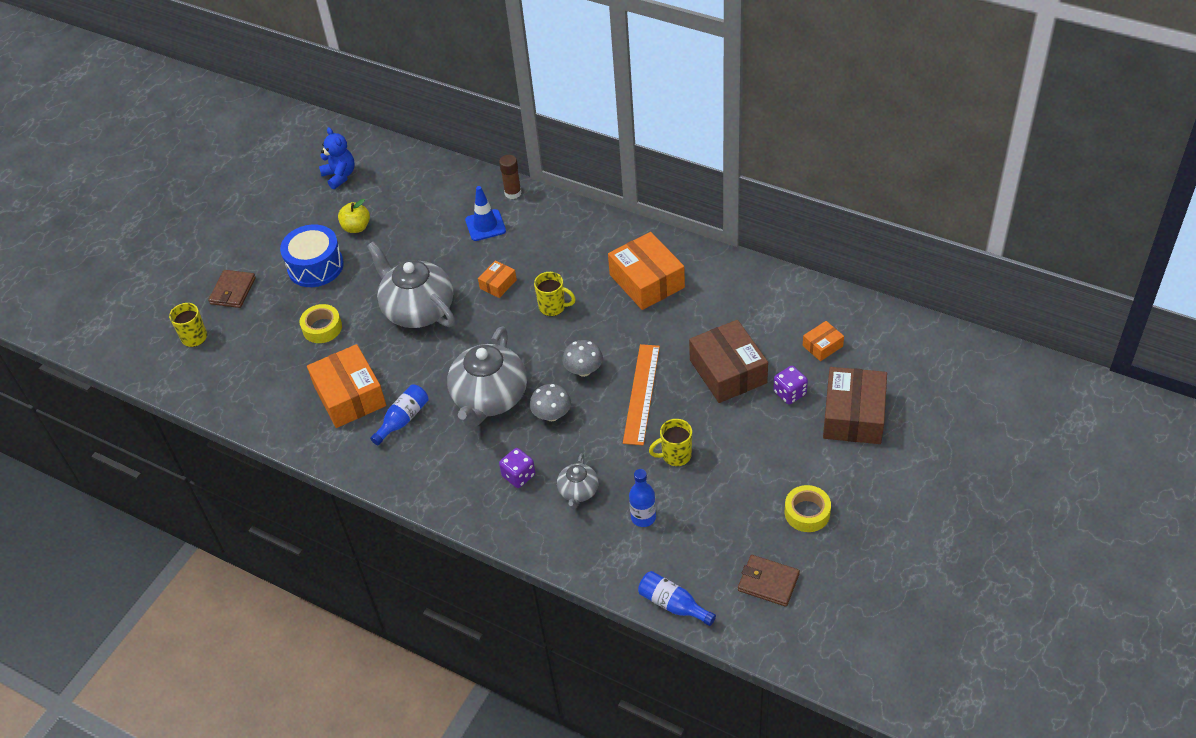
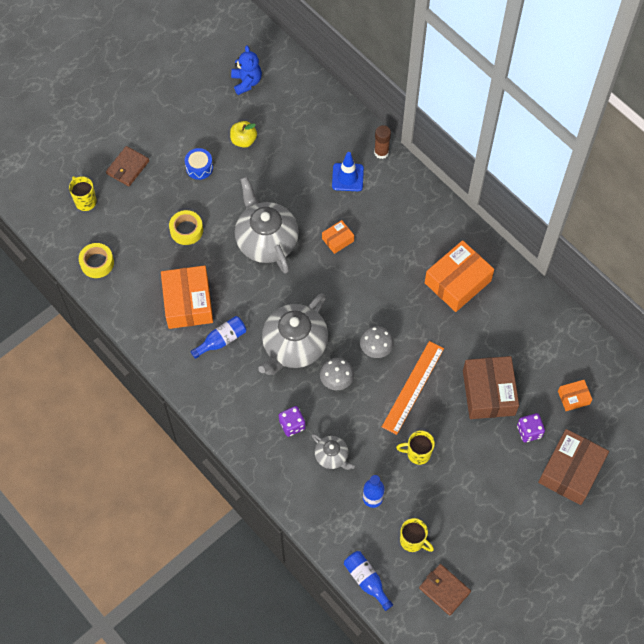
camera: 15 degrees right, 15 degrees up
blue drum [280,225,344,287] -> blue drum [185,148,213,180], size x0.57
yellow mug [534,272,576,316] -> yellow mug moved to [400,518,434,552]
grey teapot [557,453,599,509] -> grey teapot turned 75 degrees counterclockwise [312,434,355,470]
orange box [608,232,685,310] -> orange box turned 60 degrees clockwise [425,240,494,312]
yellow tape [785,485,831,532] -> yellow tape moved to [79,243,114,278]

